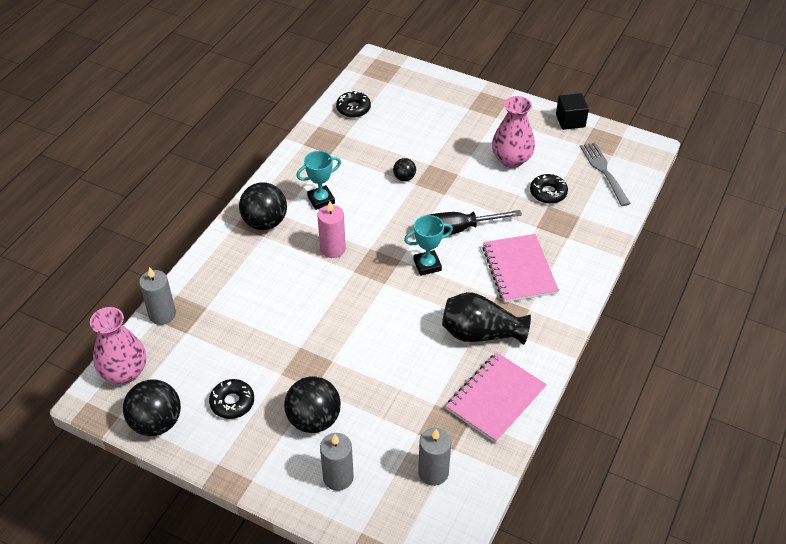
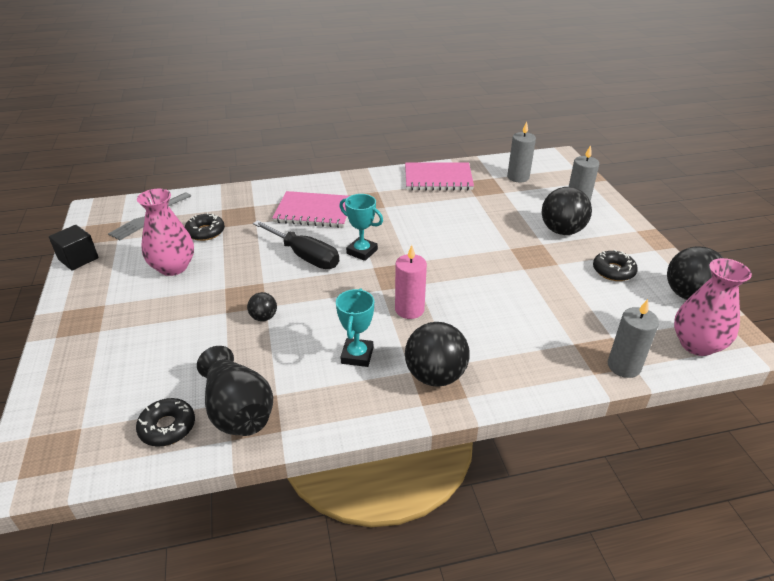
camera: 130 degrees left, 10 degrees down
turquoise trophy [297,151,341,210] -> turquoise trophy turned 75 degrees clockwise [336,288,374,367]
black vase [442,292,531,345] -> black vase moved to [197,346,273,436]
pink notebook [482,234,559,303] -> pink notebook turned 60 degrees clockwise [272,191,349,228]

